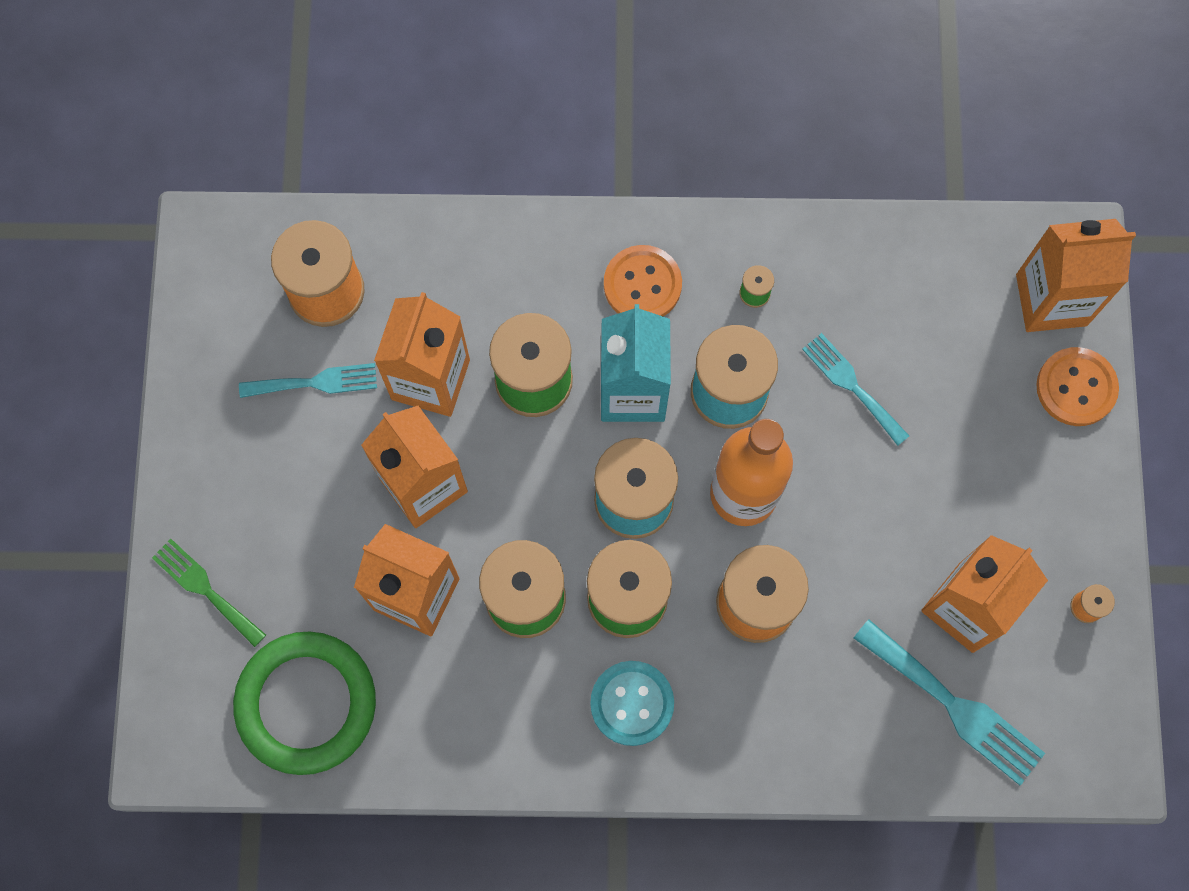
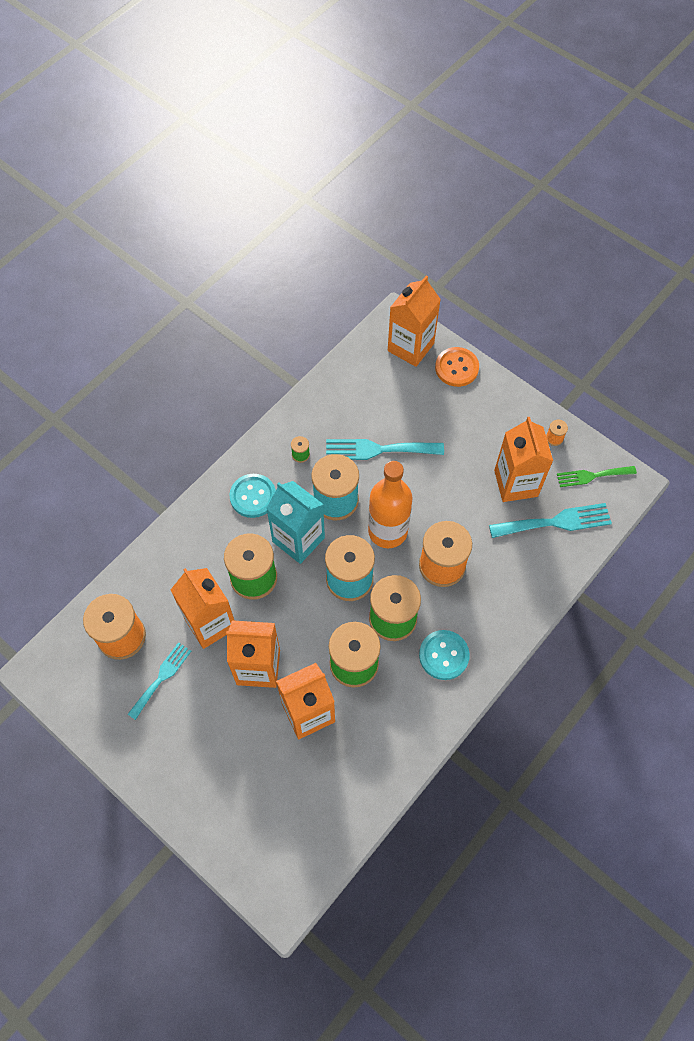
camera: 50 degrees left, 10 degrees down
green fork [152,539,266,647] -> green fork moved to [557,466,637,487]
green ring [233,631,376,775] -> none
orange button [604,245,682,317] -> turquoise button [229,474,276,518]
turquoise fork [802,333,909,446] -> turquoise fork [326,439,444,460], size x1.51

